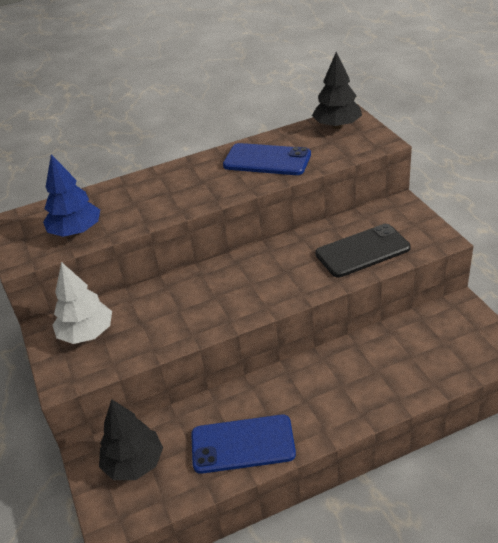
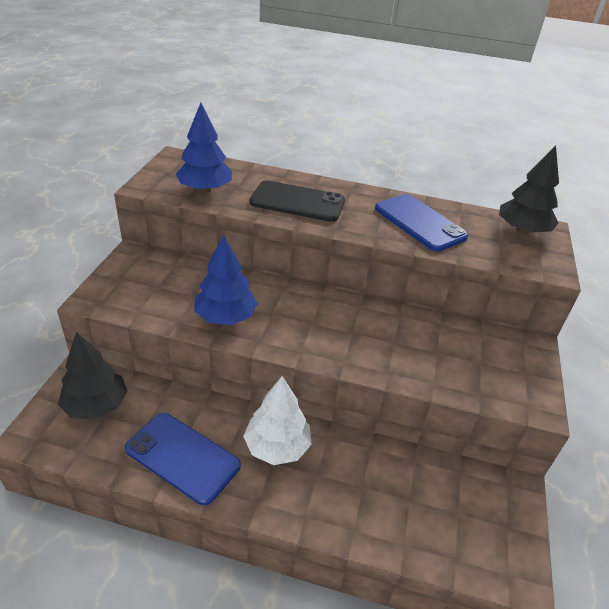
camera: 30 degrees right, 0 degrees up
white tree [53,262,112,344] -> white tree moved to [243,376,312,465]
black phone [315,224,411,278] -> black phone moved to [250,180,345,222]
none -> blue tree [194,235,258,325]

